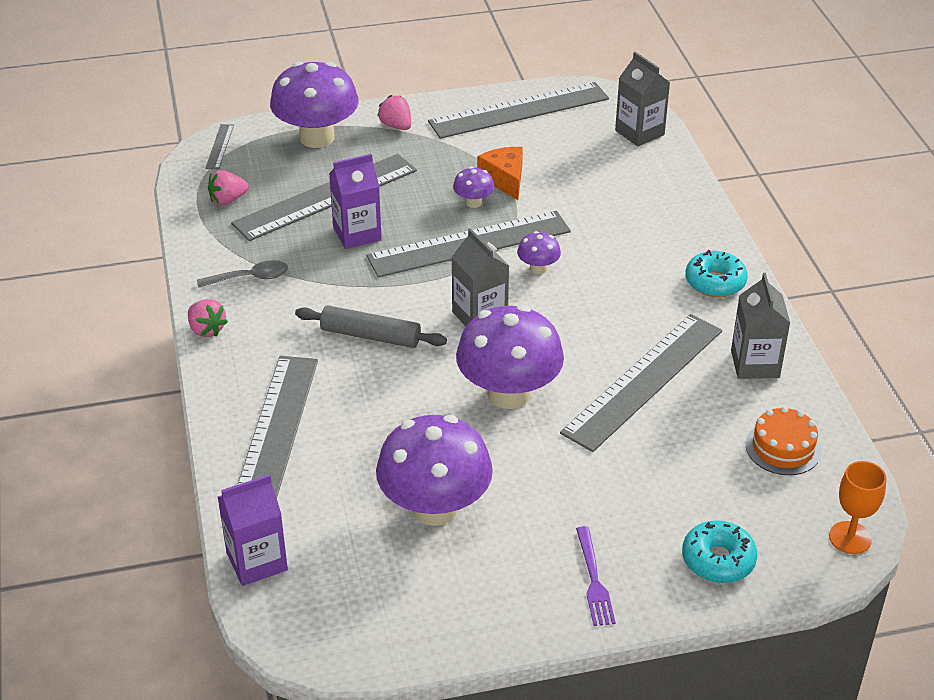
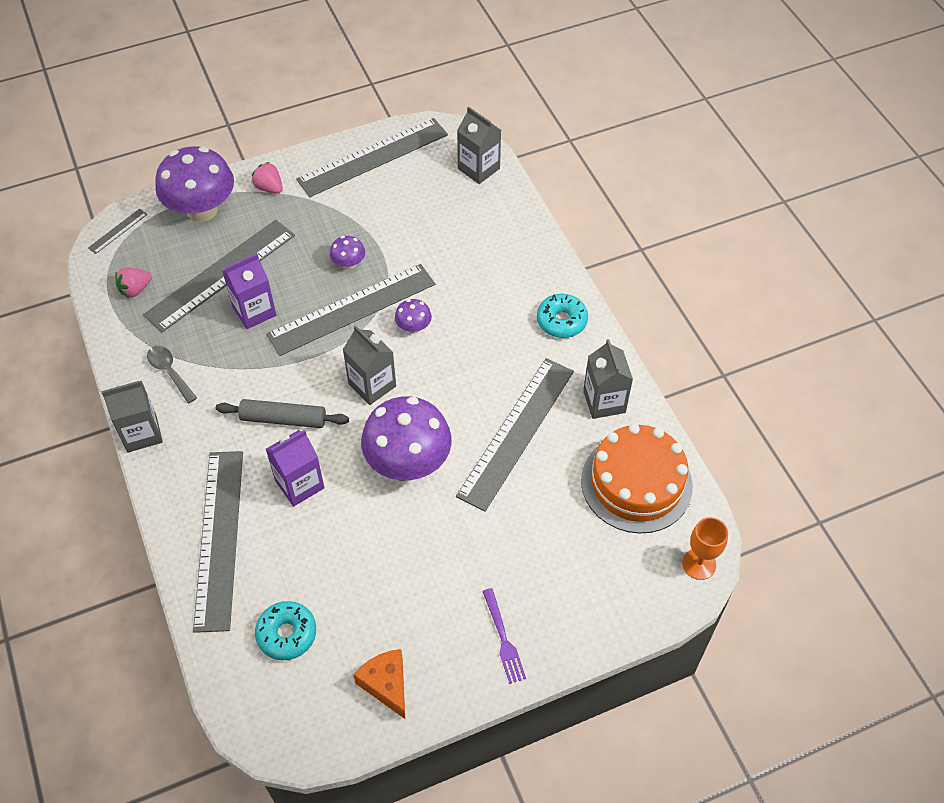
camera: 10 degrees left, 15 degrees up
pink strawberry [188,299,228,337] -> grey carton [101,381,163,453]
grey spoon [197,260,288,288] -> grey spoon turned 105 degrees counterclockwise [147,346,197,403]
grey ruler [205,124,234,169] -> grey ruler turned 45 degrees clockwise [88,209,148,254]
purple carton [218,474,288,586] -> purple carton moved to [266,430,324,507]
purple mushroom [376,415,493,526] -> none
orange cheese [477,147,523,200] -> orange cheese moved to [353,649,405,719]
turquoise donut [682,520,757,583] -> turquoise donut moved to [255,601,316,660]
orange cake [746,406,821,475] -> orange cake [581,424,693,533], size x1.83

